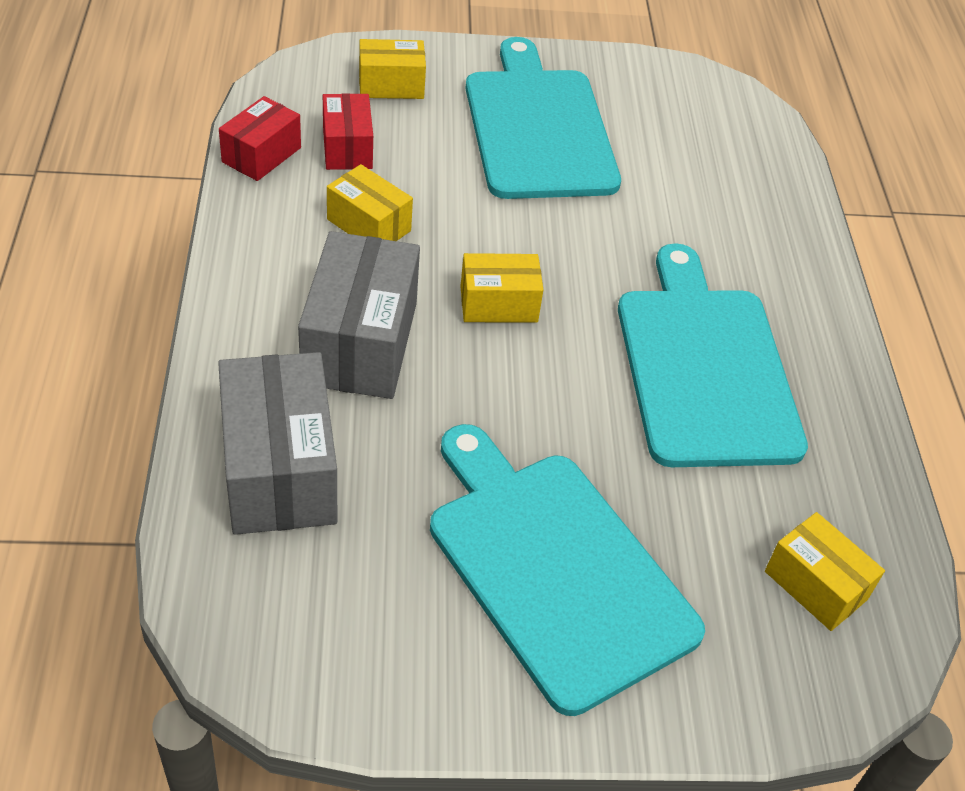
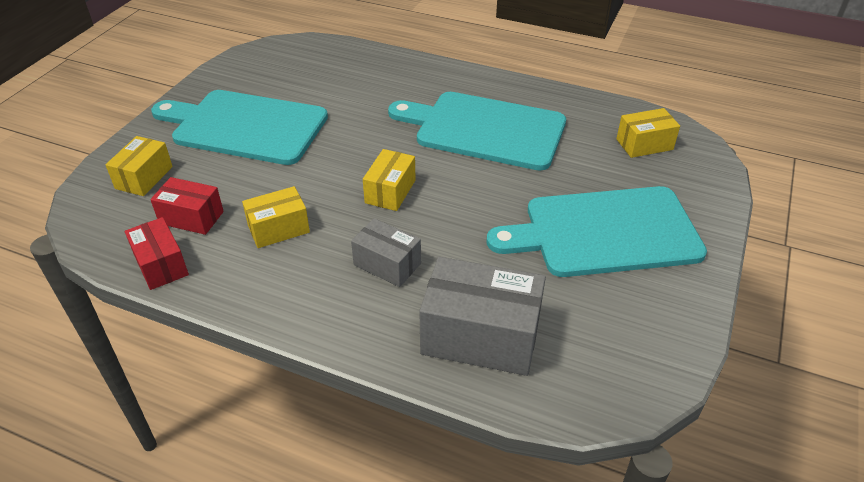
camera: 60 degrees left, 5 degrees down
grey box [298,231,420,399] -> grey box [351,218,421,287], size x0.58

